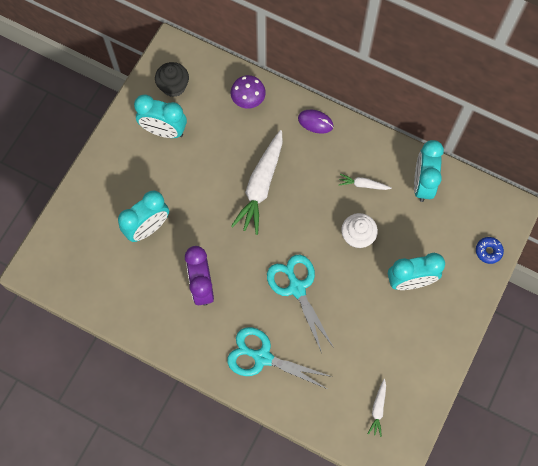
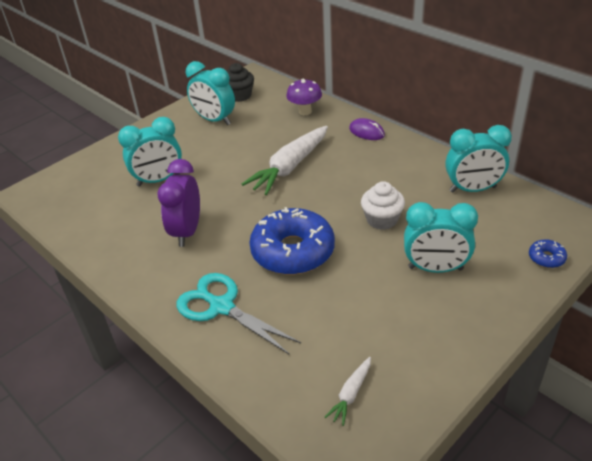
camera: 20 degrees right, 30 degrees down
turquoise scissors [267,255,334,353] -> blue donut [249,207,335,275]
white carrot [339,174,392,190] -> none
turquoise clock [414,140,444,202] -> turquoise clock turned 120 degrees counterclockwise [445,125,512,193]

